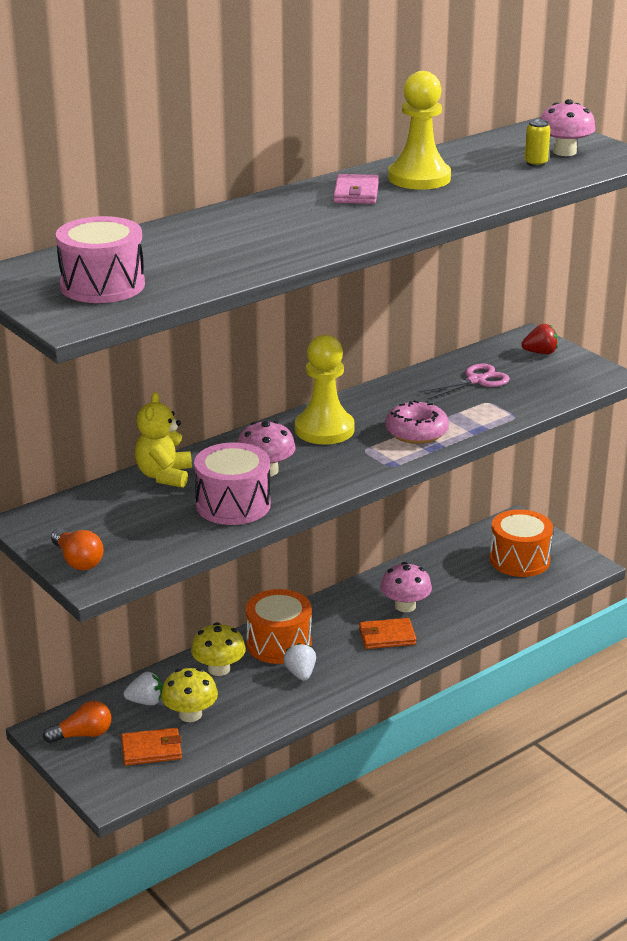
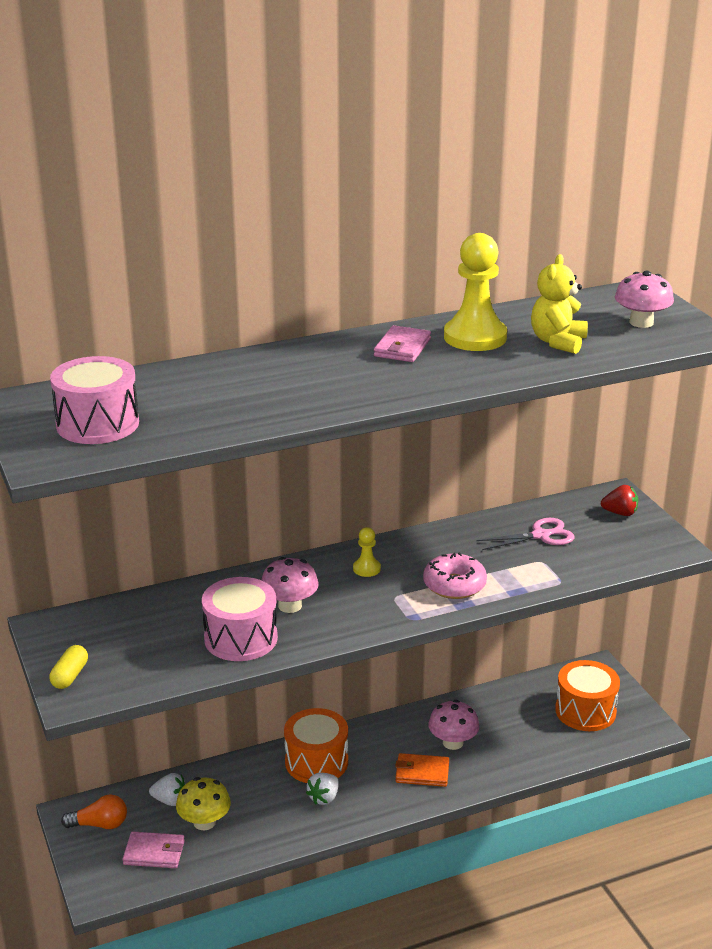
camera: 15 degrees right, 0 degrees up
orange light bulb [51,528,104,570] -> yellow capsule [49,645,88,689]
orange wallet [121,728,182,765] -> pink wallet [123,831,185,868]
yellow teddy bear [135,392,192,488] -> yellow teddy bear moved to [531,254,588,354]
yellow mushroom [191,622,246,676] -> none
white strawberry [283,643,316,681] -> white strawberry turned 150 degrees counterclockwise [306,773,339,805]
yellow pawn [295,335,355,445] -> yellow pawn [353,527,381,577], size x0.47
yellow can [525,119,550,167] -> none

